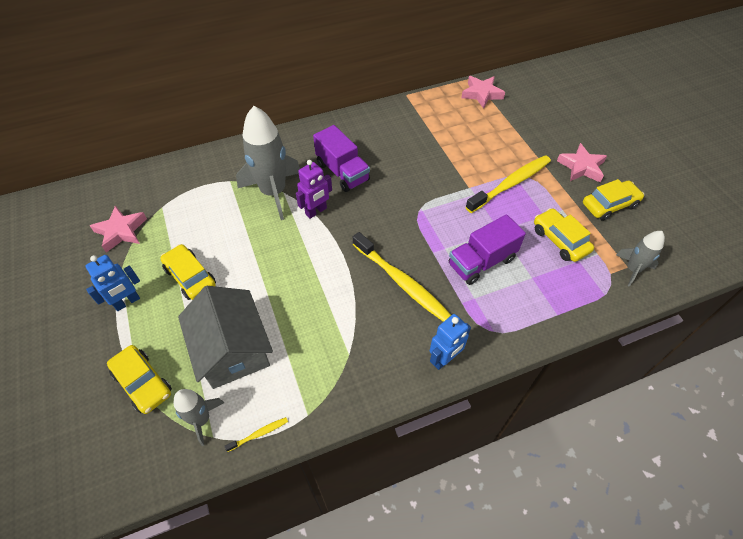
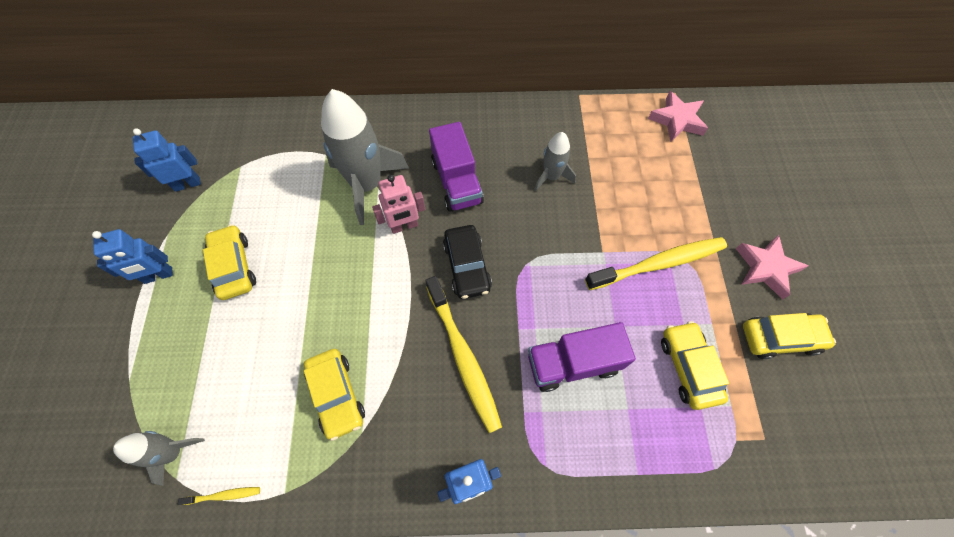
camera: 20 degrees right, 10 degrees up
pink star [90,206,147,253] -> blue robot [133,128,201,192]
yellow car [107,345,172,414] -> yellow car moved to [304,349,365,441]
grey house [178,286,273,389] -> none
purple robot [296,160,332,219] -> pink robot [372,175,425,234]
grey rocket [616,231,665,287] -> grey rocket moved to [534,132,576,192]
none -> black car [443,225,492,299]

